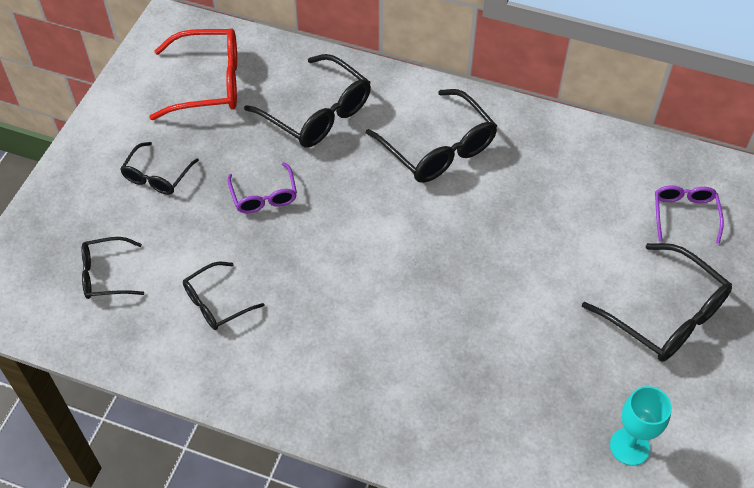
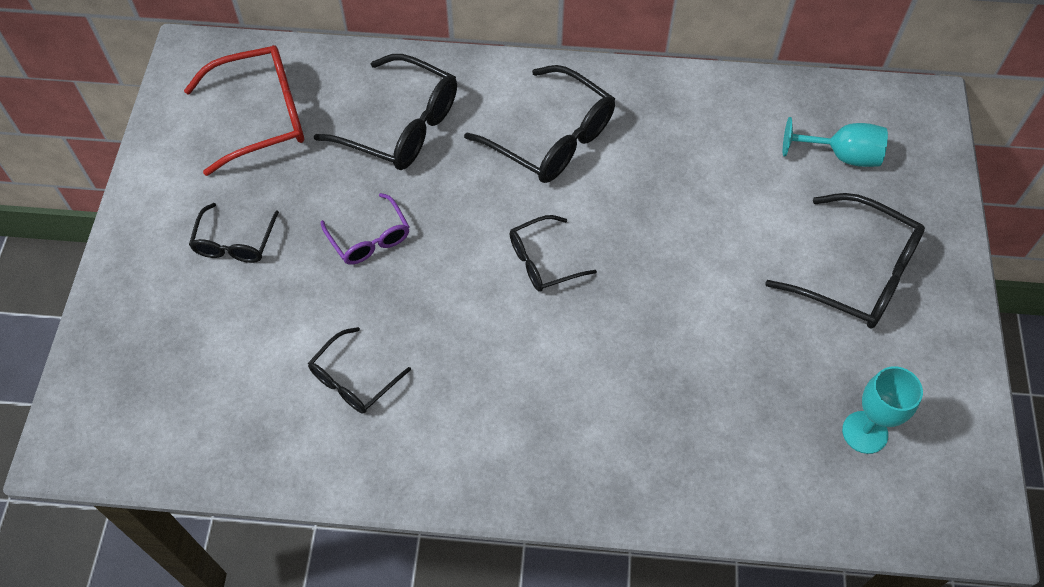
camera: 15 degrees left, 5 degrees up
black glasses [82,237,144,299] -> black glasses moved to [510,215,597,292]
purple glasses [655,185,724,244] -> turquoise goblet [783,117,888,167]

